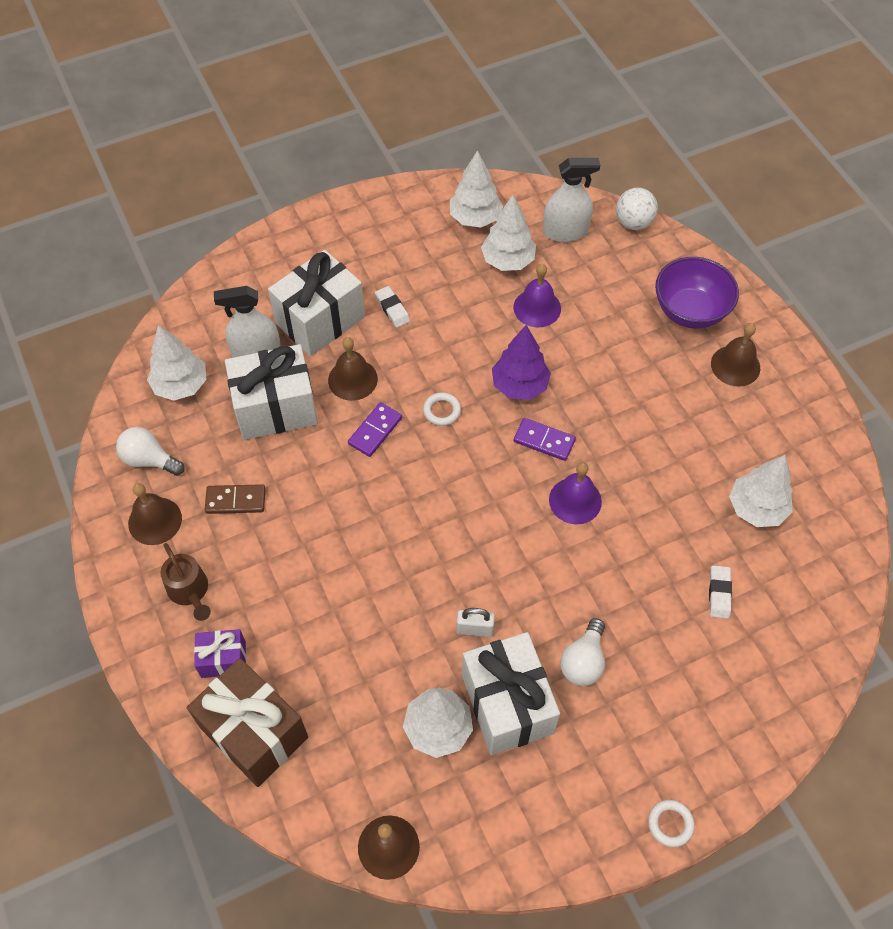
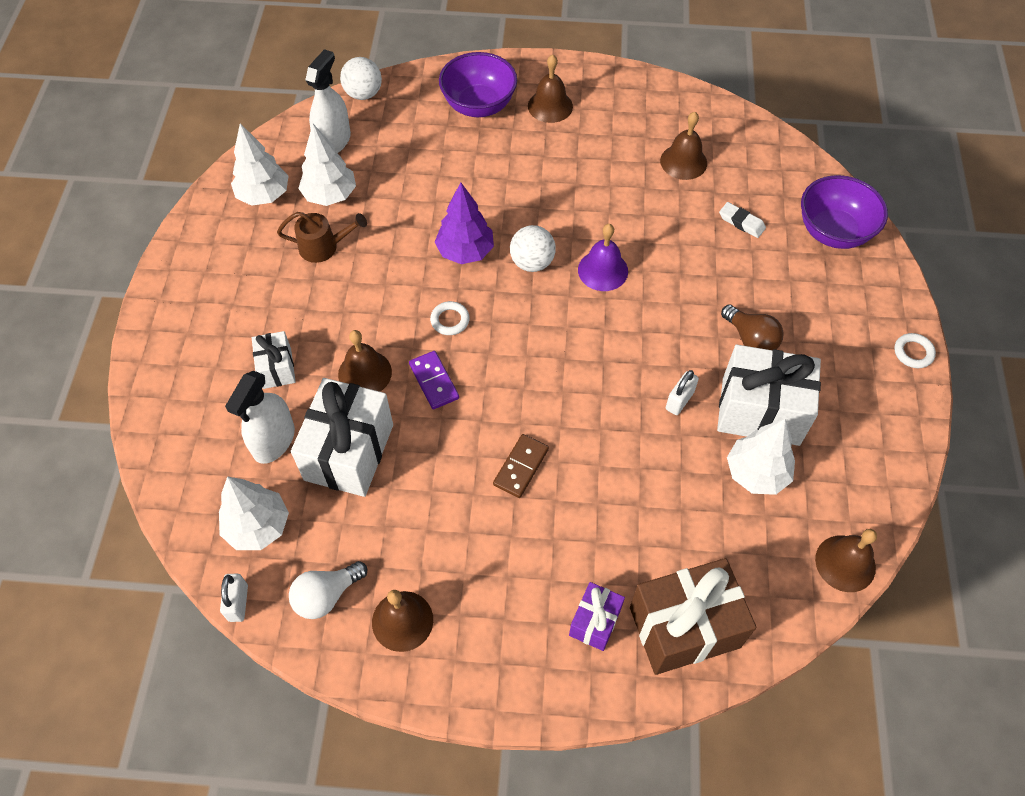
camera: 60 degrees left, 0 degrees up
brown watering can [160,543,211,621] -> brown watering can moved to [277,212,367,263]
brown domino [205,484,266,514] -> brown domino moved to [493,434,549,498]
white gift [268,250,365,356] -> white gift [252,331,296,389], size x0.52
white eraser [375,286,410,328] -> none
purple bell [513,264,561,328] -> none
purple domino [514,418,576,461] -> white ball [510,225,556,272]
white light bulb [560,618,605,686] -> brown light bulb [721,305,784,350]
white tree [729,455,793,527] -> brown bell [660,112,707,180]
none -> white padlock [220,574,248,622]
none -> purple bowl [801,175,888,249]

